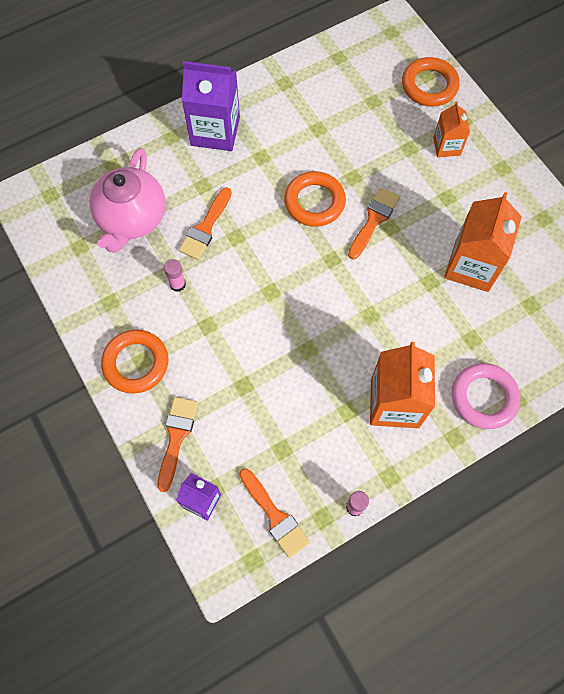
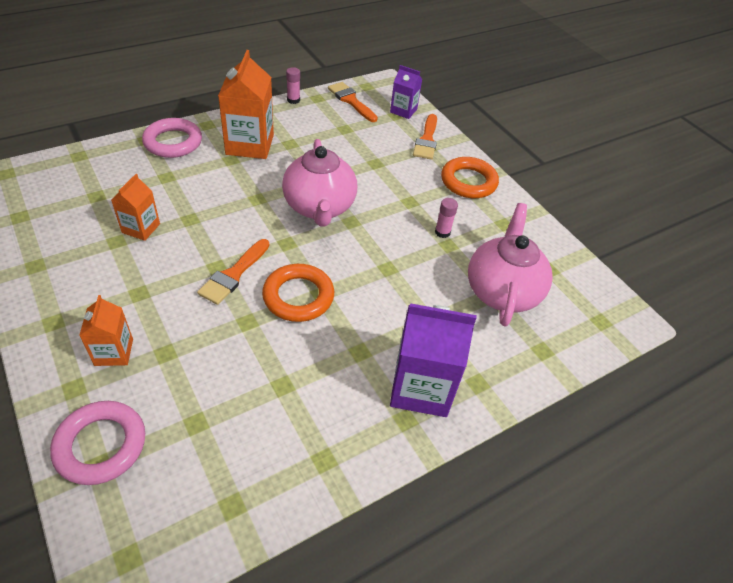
camera: 175 degrees right, 20 degrees down
orange brush [179,187,232,260] -> none
orange ring [402,57,460,107] -> pink ring [50,401,145,485]
orange carton [444,192,522,292] -> orange carton [111,174,160,241], size x0.56
none -> pink teapot [282,139,357,226]

